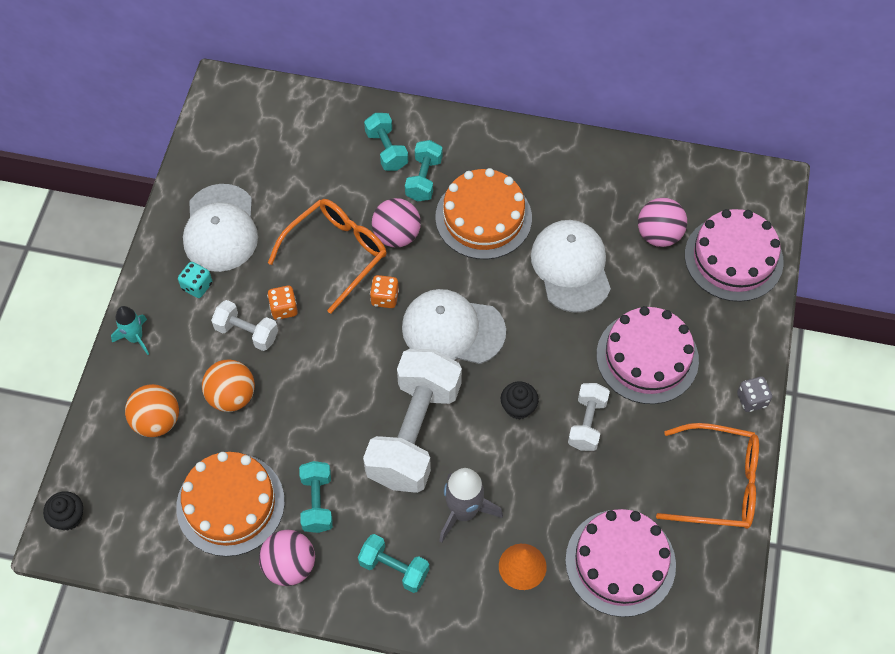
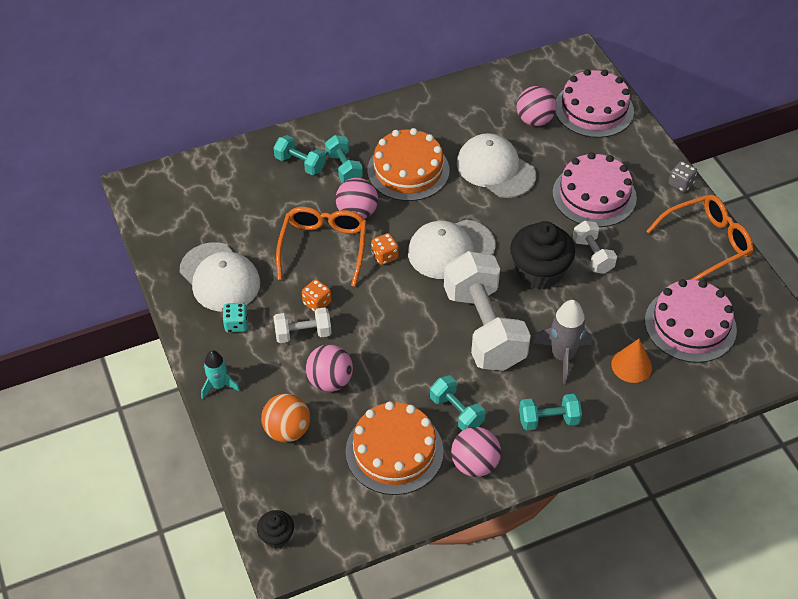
camera: 35 degrees left, 10 degrees down
orange ball [202,360,255,412] -> pink ball [306,344,353,392]
black cupcake [501,381,539,419] -> black cupcake [510,221,575,289], size x2.00

